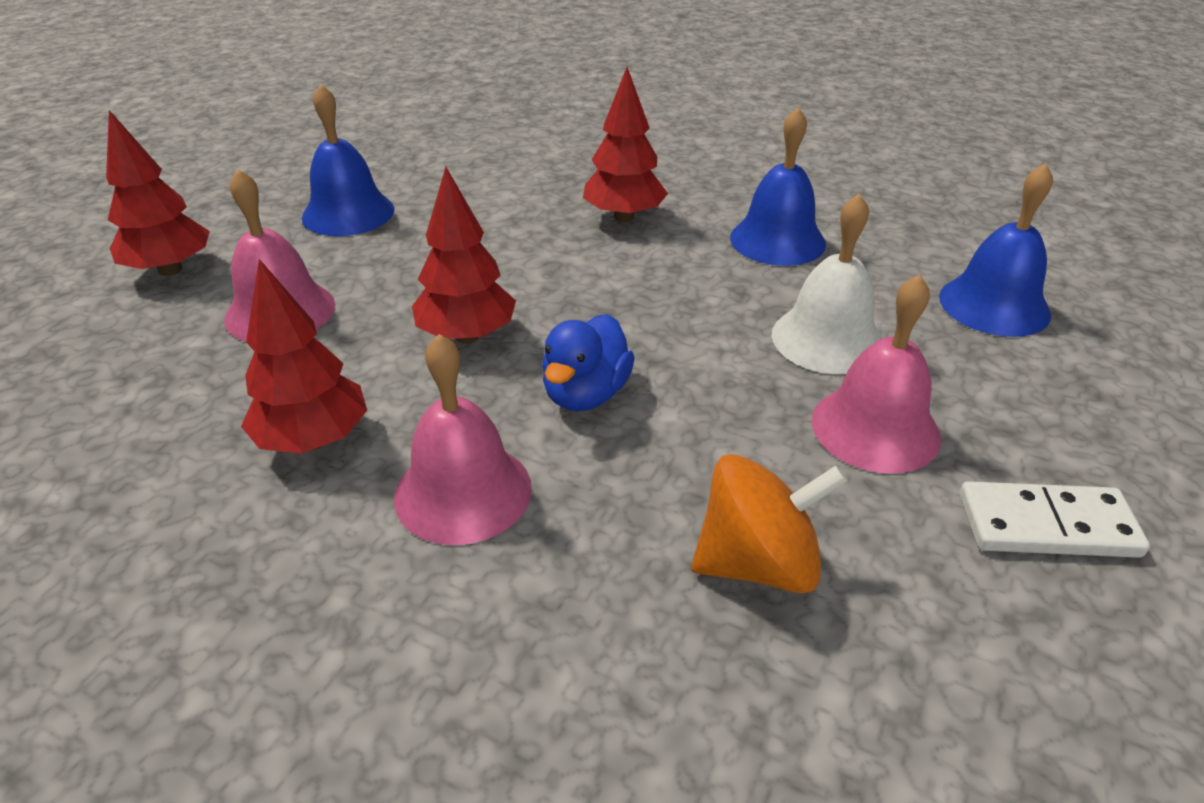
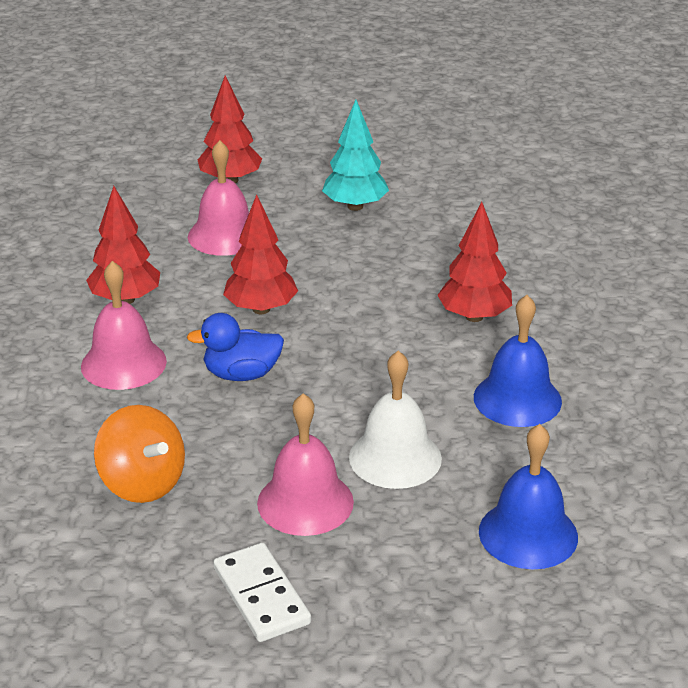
camera: 60 degrees right, 5 degrees down
blue bell [302,84,394,236] -> turquoise tree [322,100,389,211]

